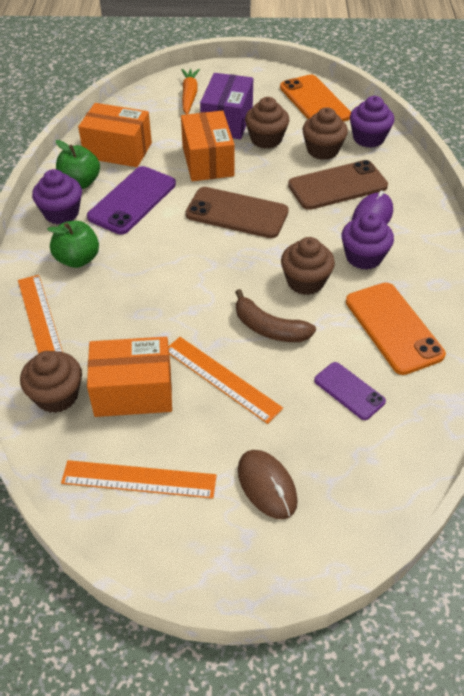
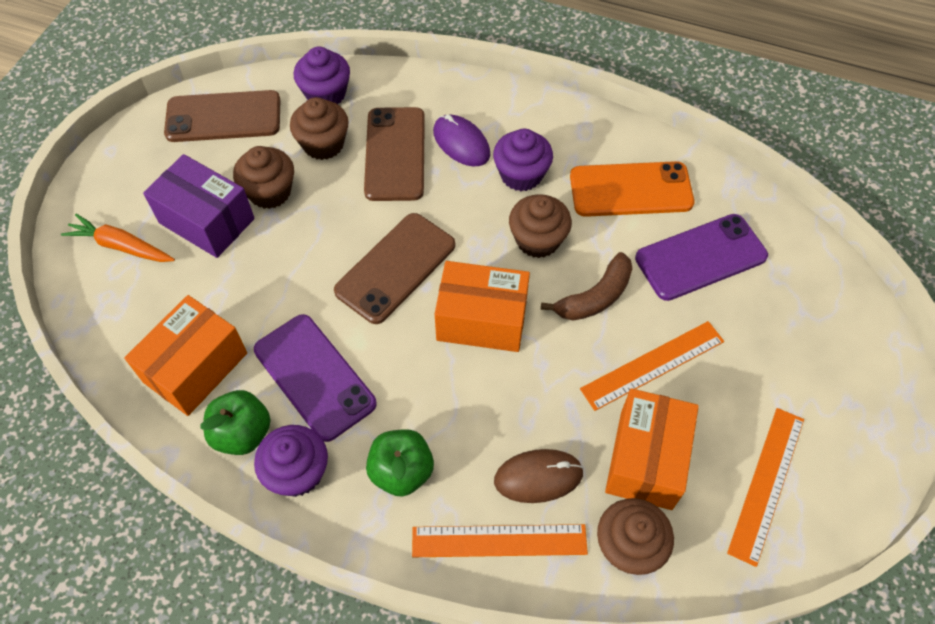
camera: 70 degrees left, 10 degrees up
orange box [181,111,235,181] -> orange box moved to [435,261,530,352]
brown mouse [238,450,298,519] -> brown mouse moved to [494,449,584,503]
orange phone [280,74,351,122] -> brown phone [164,90,280,142]
purple phone [314,362,386,420] -> purple phone [635,214,768,301], size x1.70

